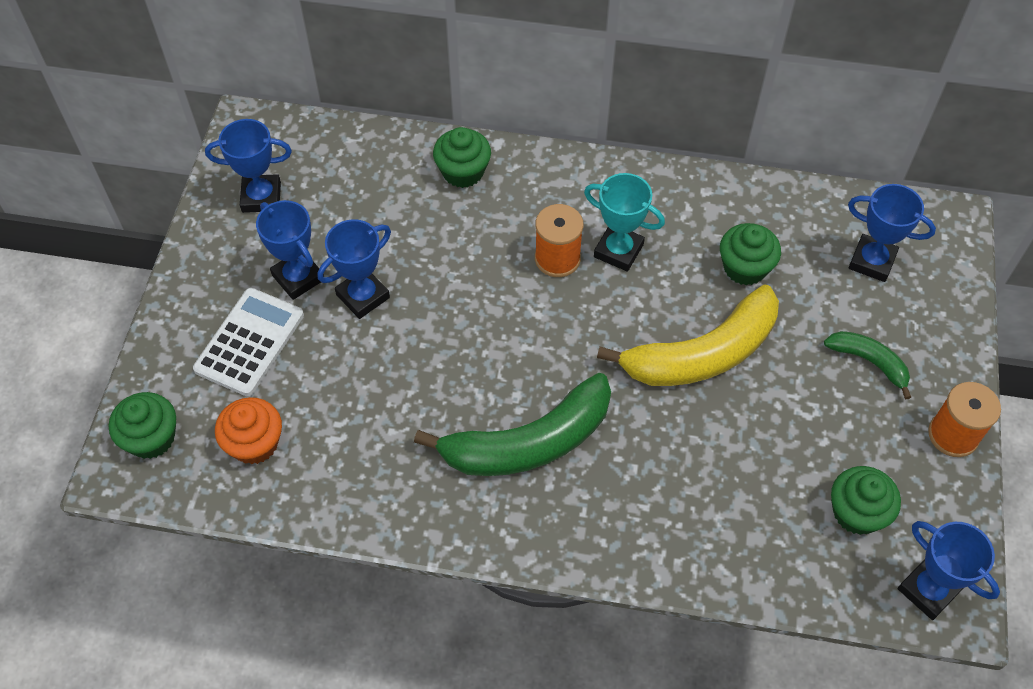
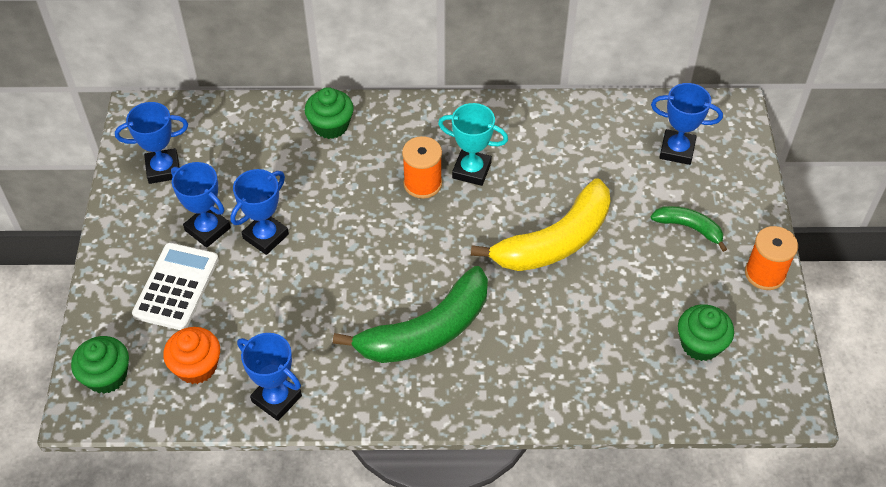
camera: 10 degrees left, 5 degrees down
green cupcake [720,223,781,285] -> none
blue trophy [898,521,1000,620] -> blue trophy moved to [237,333,302,421]

